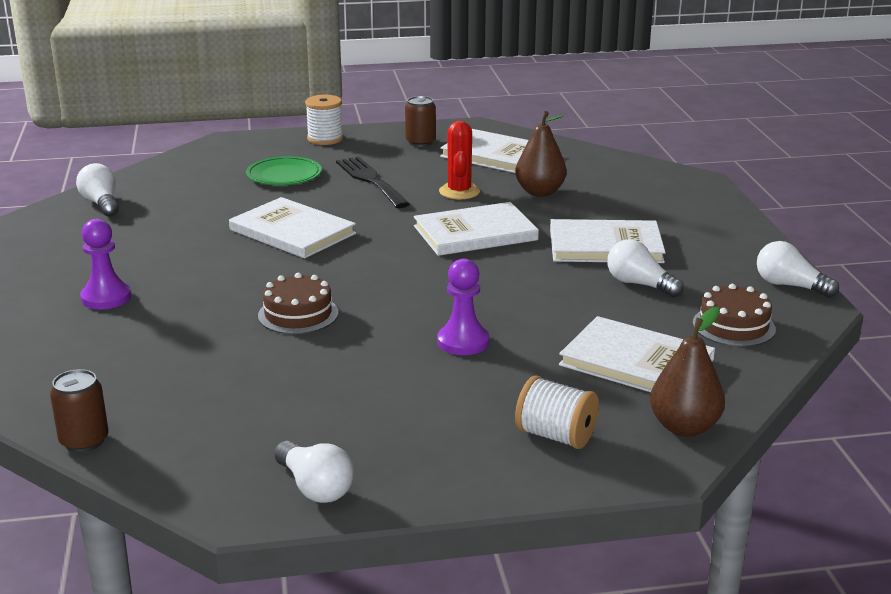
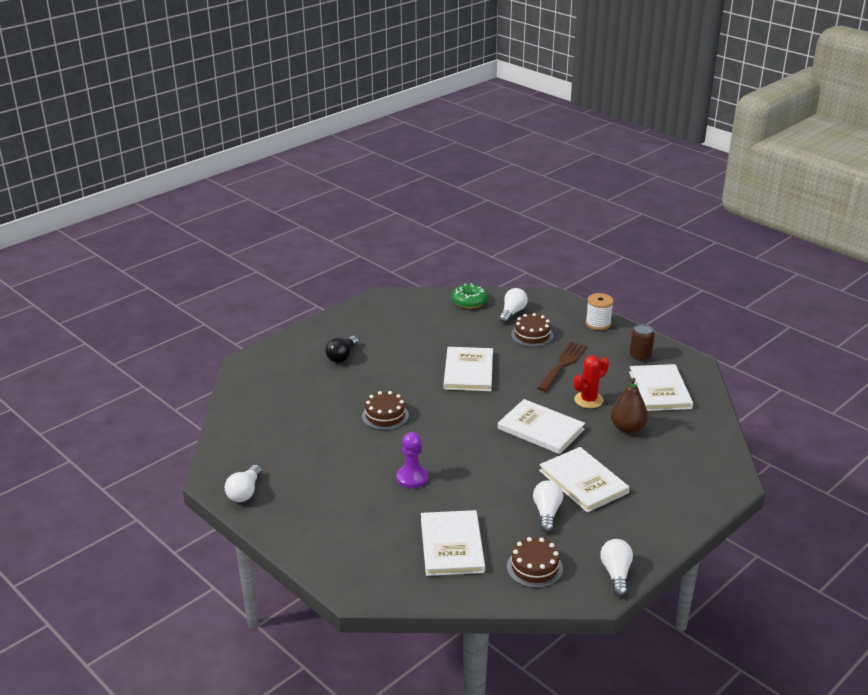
camera: 55 degrees right, 5 degrees up
brown can [50,369,109,452] -> none
white light bulb [76,163,119,217] -> white light bulb moved to [499,288,528,323]
purple pawn [80,219,131,310] -> black light bulb [325,336,358,363]
green plate [246,156,322,185] -> brown cake [511,313,553,347]
black fork [336,156,410,208] -> brown fork [537,341,587,392]
white spool [515,376,599,449] -> none
brown pear [650,307,725,437] -> none
none -> green donut [452,283,488,309]

